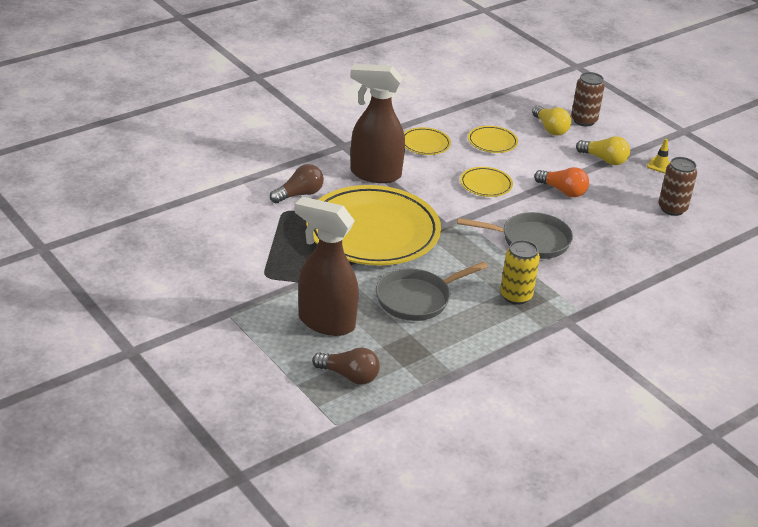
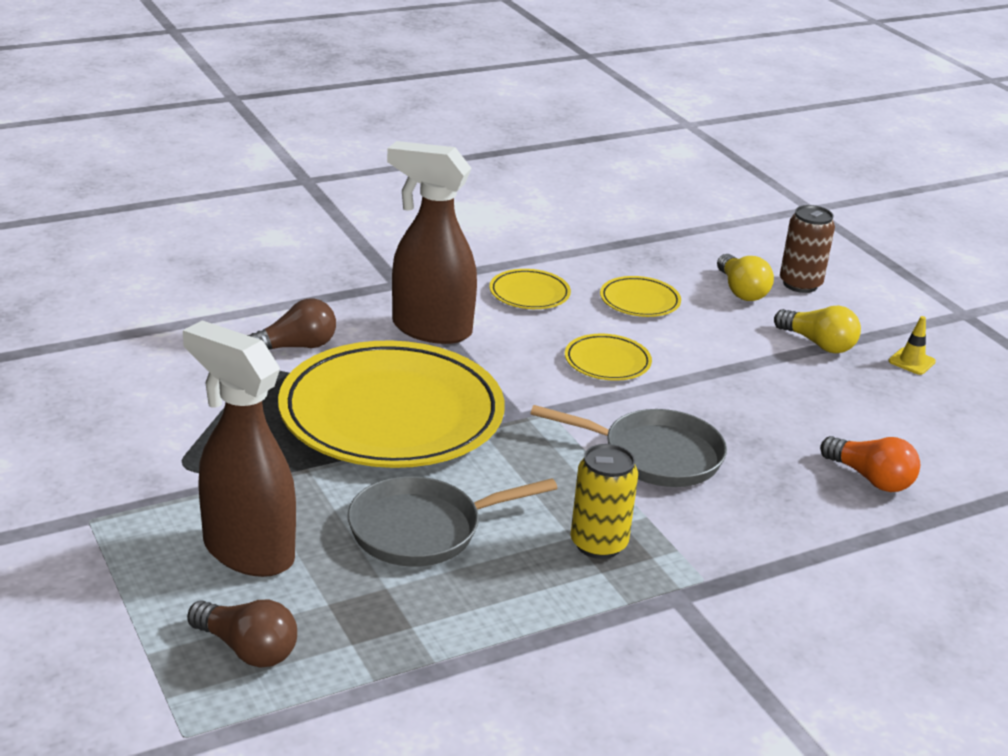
camera: 10 degrees right, 5 degrees down
orange light bulb [534,167,589,197] -> orange light bulb moved to [820,436,920,492]
brown can [659,157,697,216] -> none

